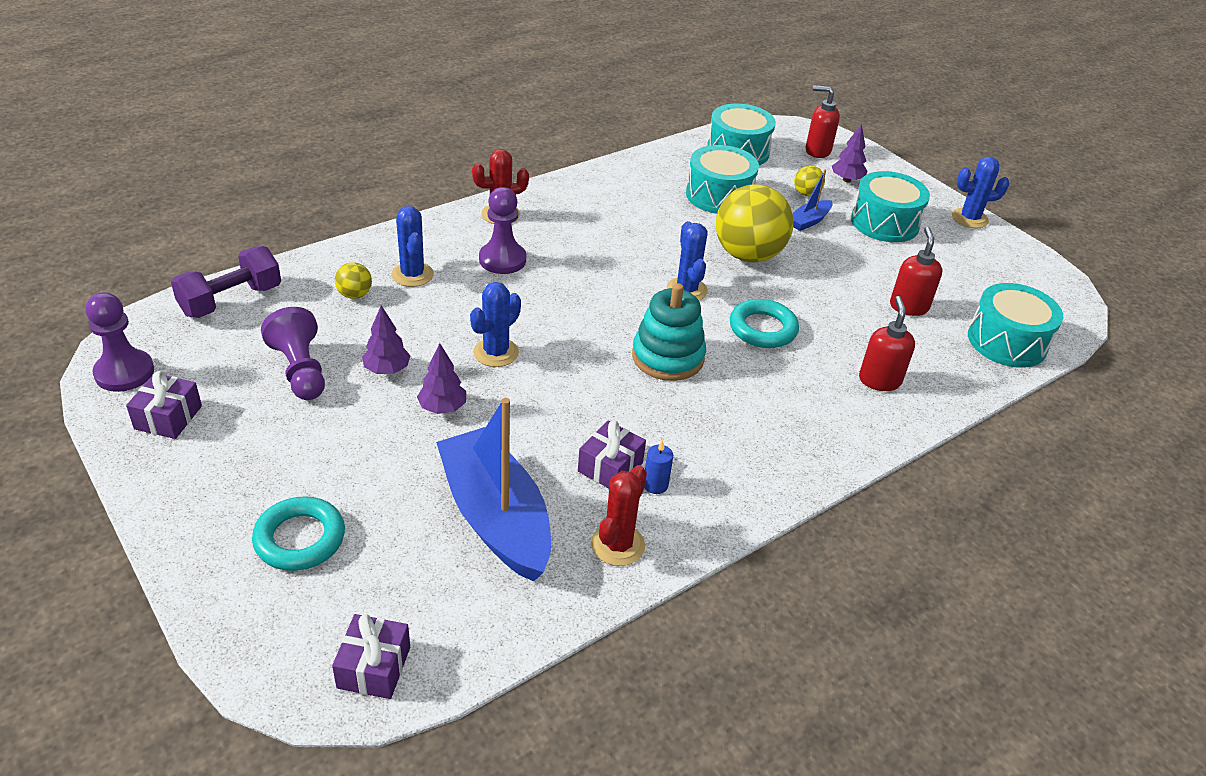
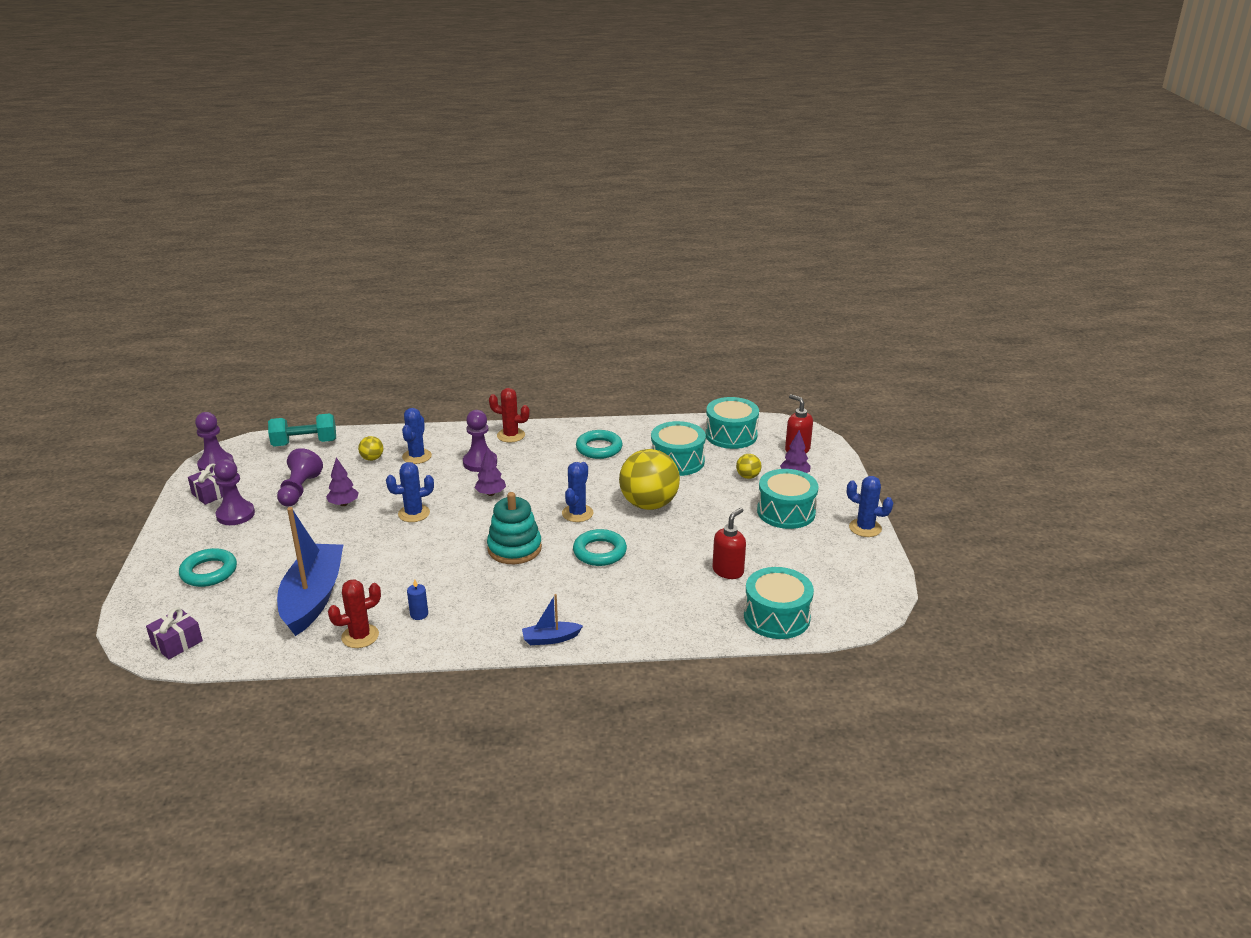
camera: 35 degrees right, 10 degrees down
purple dumbbell [171,246,281,318] -> turquoise dumbbell [268,414,336,446]
purple tree [417,343,466,414] -> purple tree moved to [474,447,506,496]
purple gift [578,421,646,488] -> none
blue boat [792,170,833,231] -> blue boat moved to [522,594,583,645]
red soap dispenser [859,296,915,391] -> none
none -> purple pawn [214,459,255,525]
none -> turquoise ring [576,430,623,459]

